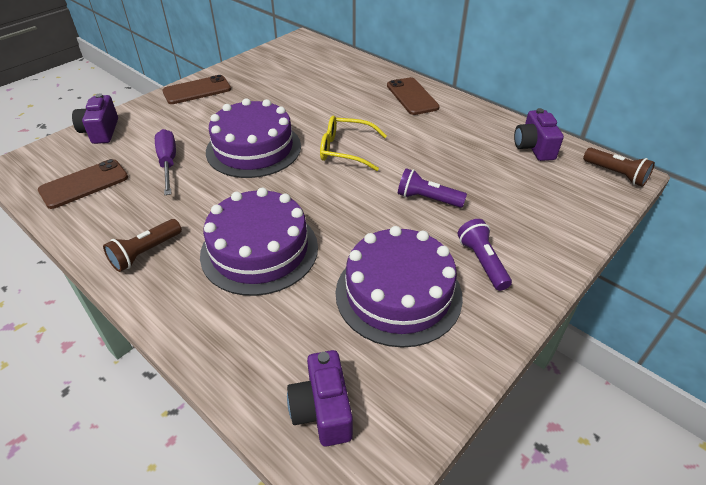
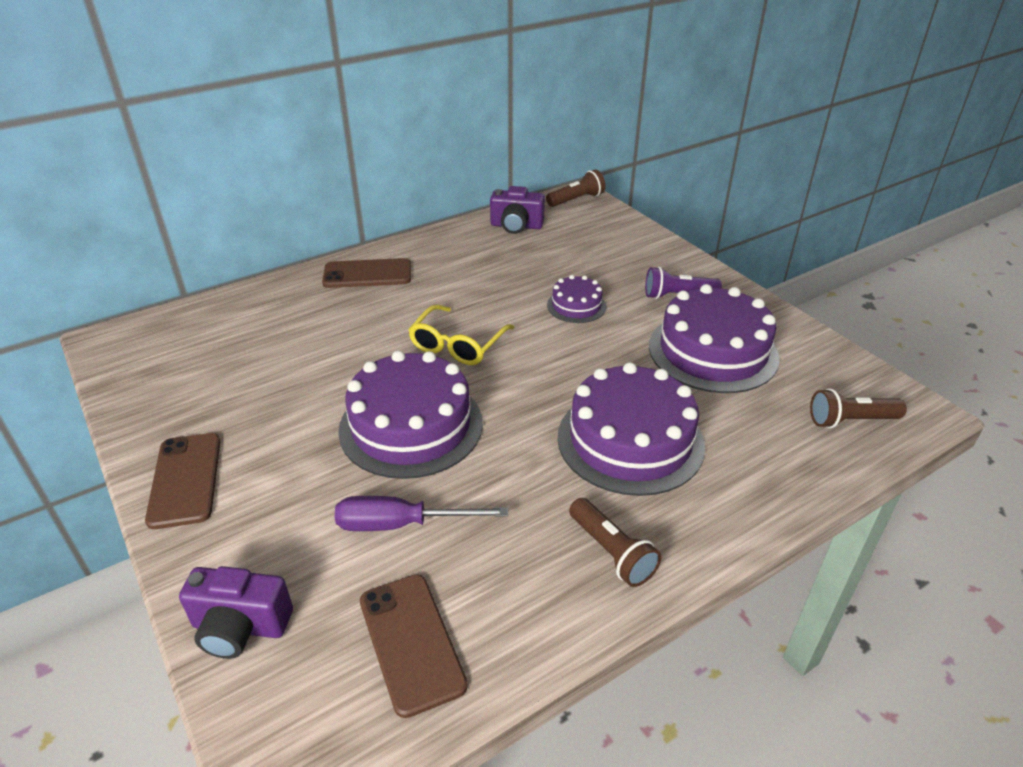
camera: 75 degrees left, 5 degrees down
purple camera [287,350,353,447] -> brown flashlight [810,389,907,428]
purple flashlight [398,168,467,208] -> purple cake [547,275,606,323]

